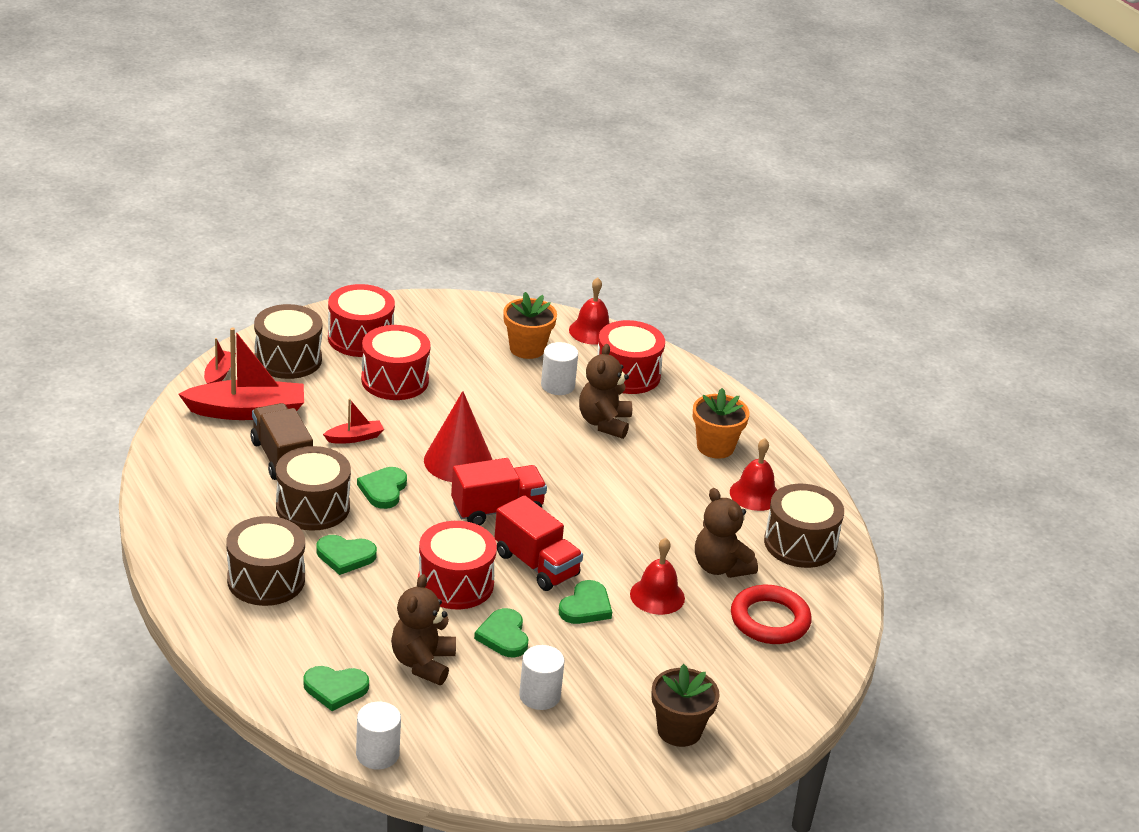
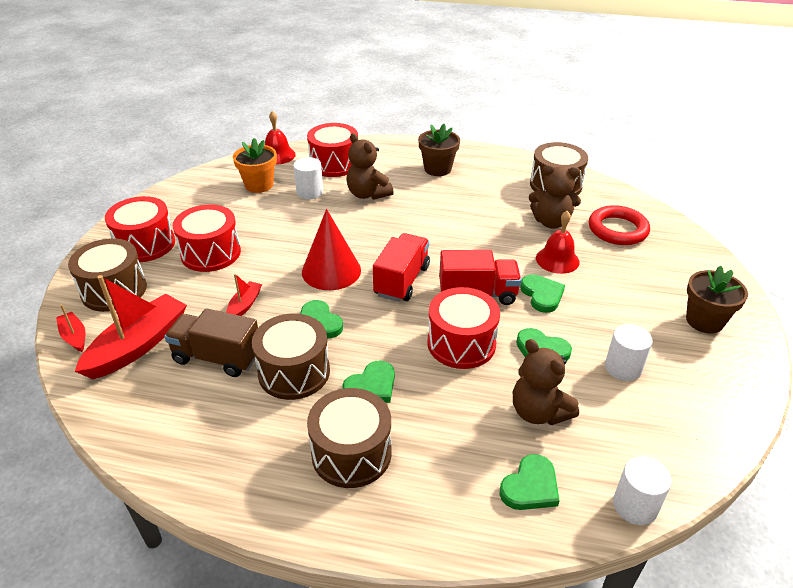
camera: 45 degrees left, 5 degrees up
orange flower pot [693,388,750,459] -> brown flower pot [418,124,460,176]
red bell [730,438,777,511] -> none

